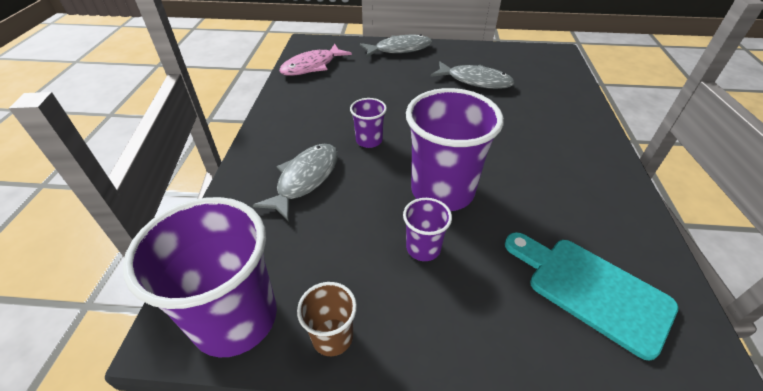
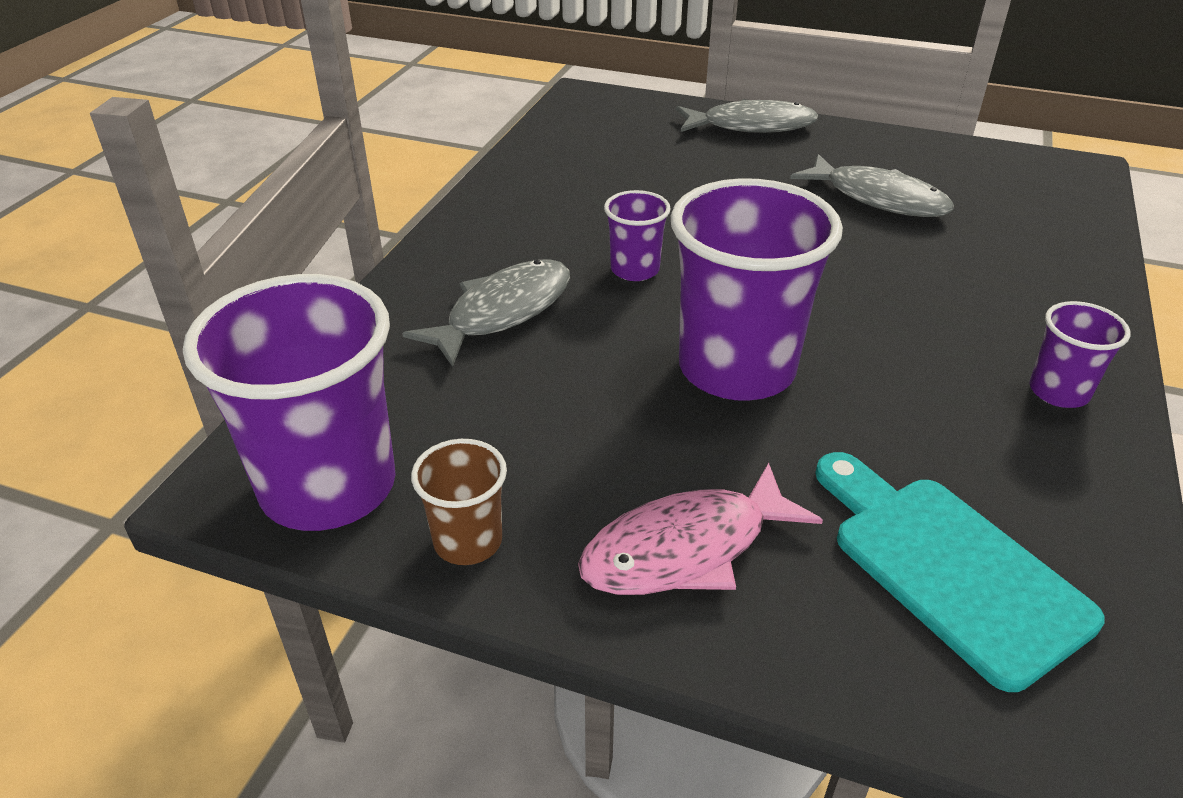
camera: 15 degrees right, 5 degrees down
pink fish [279,44,352,76] -> pink fish moved to [578,463,823,595]
purple cup [403,198,452,261] -> purple cup moved to [1030,301,1131,408]

